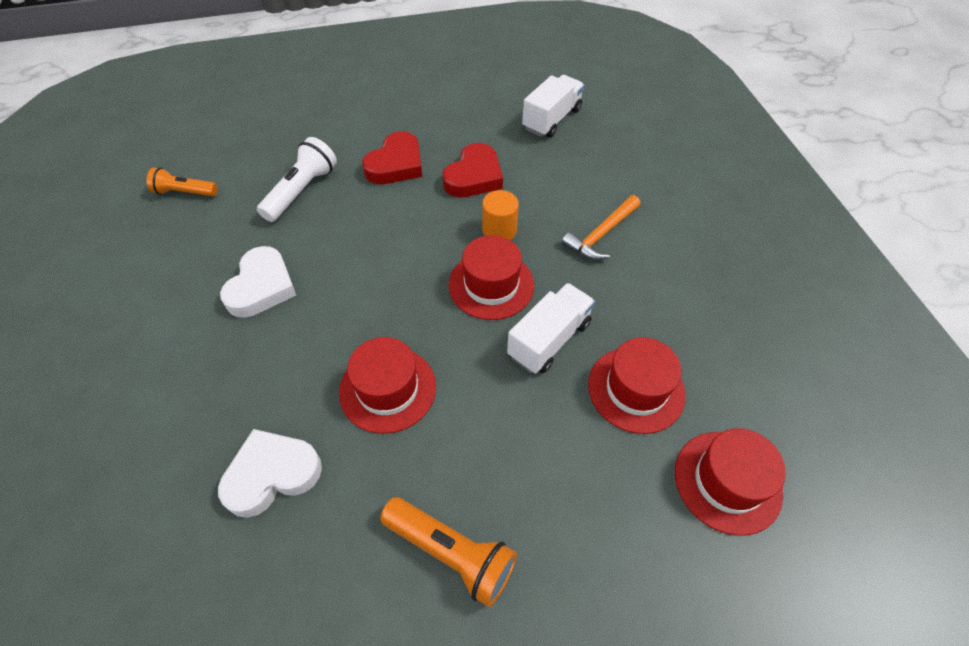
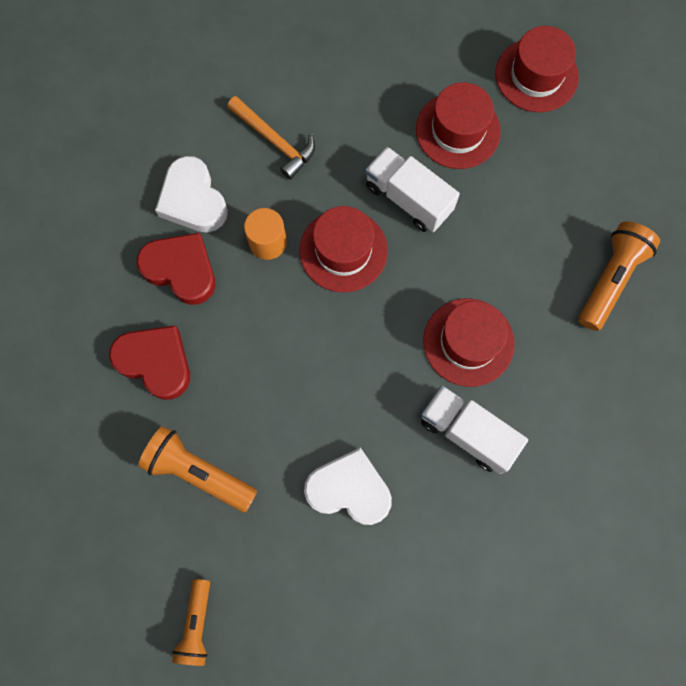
camera: 90 degrees left, 20 degrees up
white heart [218,429,322,518] -> white heart moved to [155,156,228,233]
white flashlight [257,137,337,222] -> orange flashlight [138,426,258,512]
white truck [522,75,584,138] -> white truck moved to [421,385,528,474]

